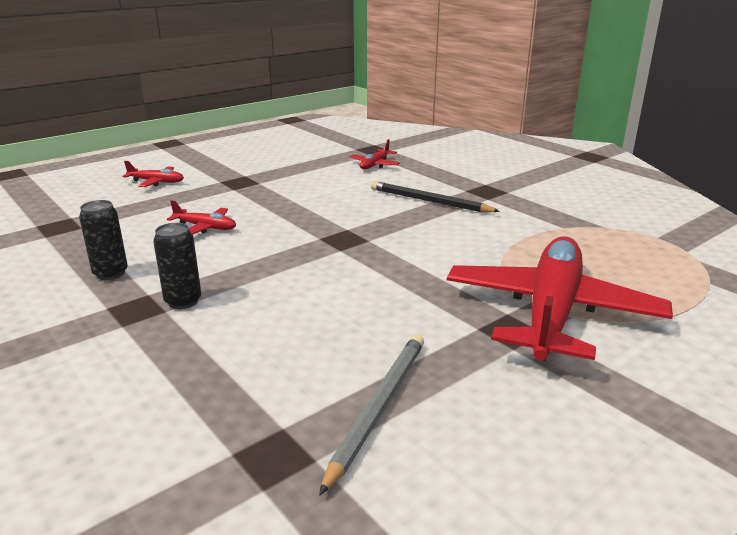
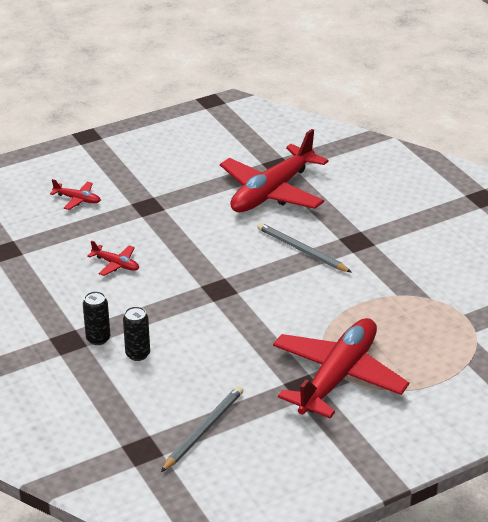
camera: 10 degrees right, 10 degrees up
black can [79,200,128,280] -> black can moved to [123,306,150,361]
red plane [350,139,400,169] -> red plane [220,129,329,212], size x2.42
black pencil [371,181,500,212] -> grey pencil [257,223,352,273]

